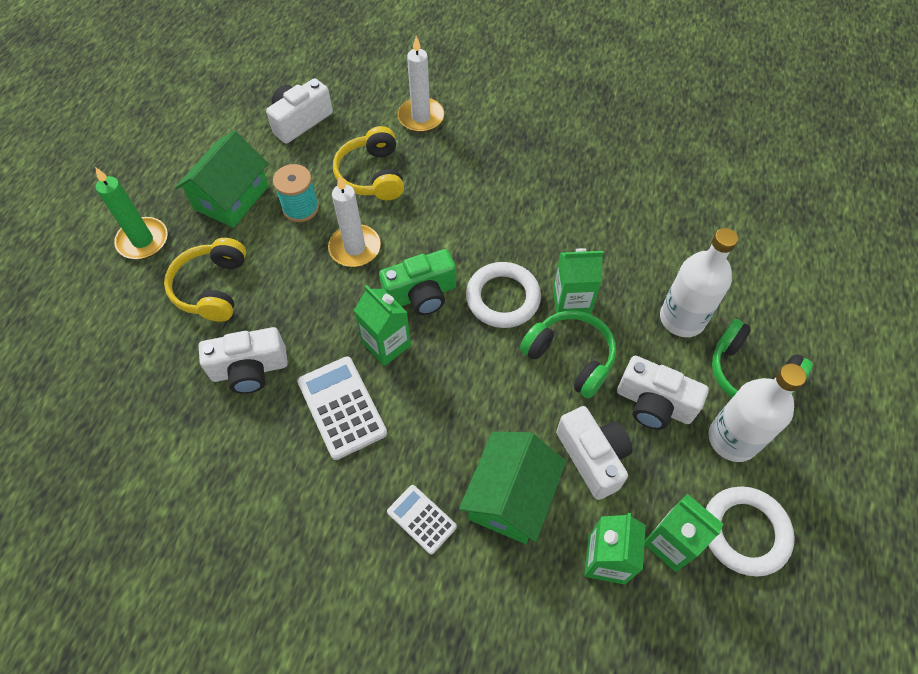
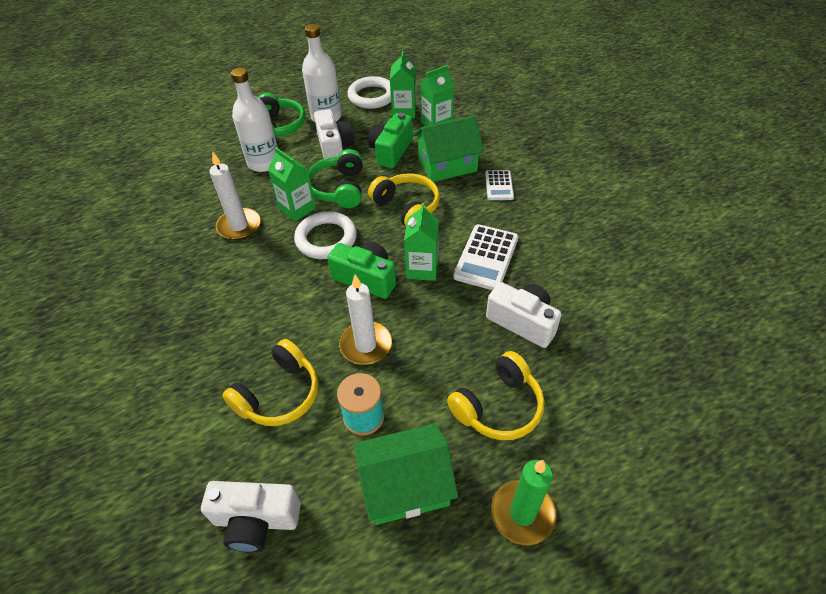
camera: 130 degrees left, 10 degrees down
white candle [398,36,444,132] -> white candle moved to [209,151,261,240]
white camera [556,406,632,500] -> green camera [368,113,413,168]
none -> yellow headphones [368,173,440,226]

